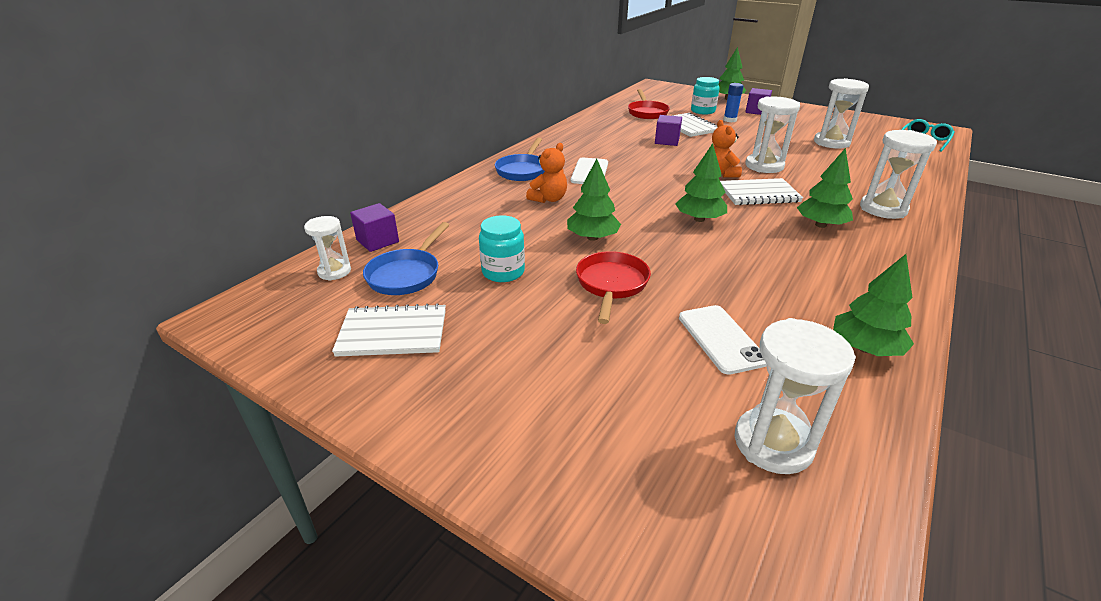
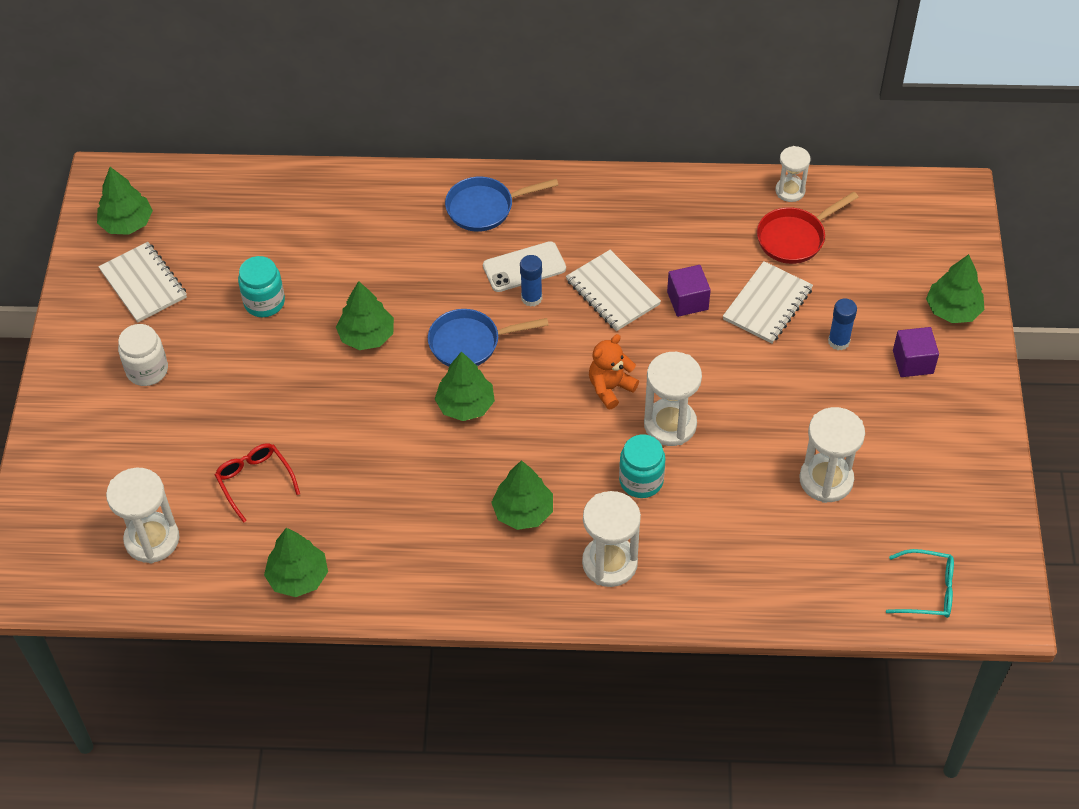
camera: 60 degrees right, 20 degrees up
white hourglass [304,216,351,281] -> white hourglass moved to [775,146,810,202]
purple cube [350,203,399,252] -> none
blue pan [363,222,449,295] -> blue pan moved to [428,309,549,366]
orange teddy bear [526,143,567,203] -> none
red pan [576,251,651,324] -> none
white phone [679,305,767,375] -> red glasses [215,443,300,523]
turquoise jar [691,77,720,114] -> turquoise jar moved to [619,435,665,498]
white notebook [720,178,803,205] -> white notebook moved to [566,250,661,331]
none -> green tree [97,167,153,235]
none -> white jar [118,324,168,386]
none -> blue glue stick [520,255,542,307]

